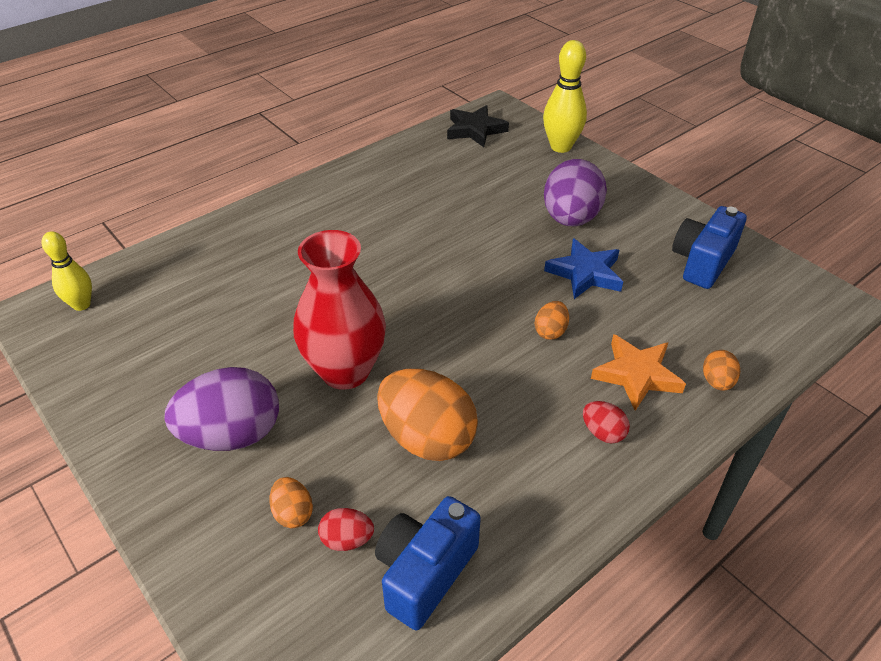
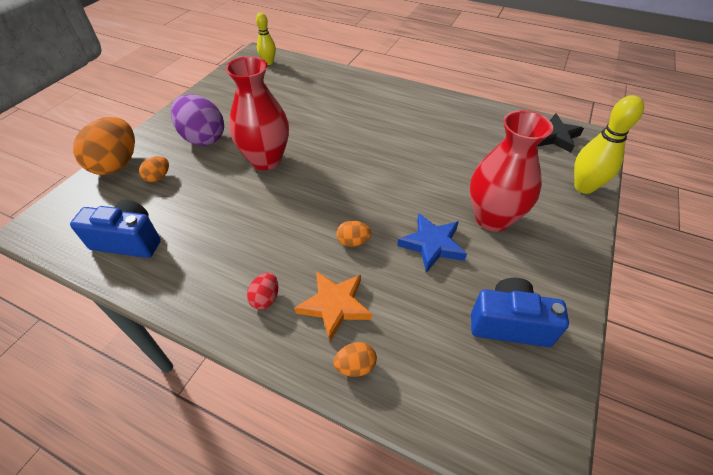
camera: 65 degrees right, 5 degrees up
red egg [318,508,374,551] -> none
orange egg [377,369,478,461] -> orange egg moved to [73,117,135,175]
purple egg [544,159,607,226] -> red vase [470,110,553,232]

